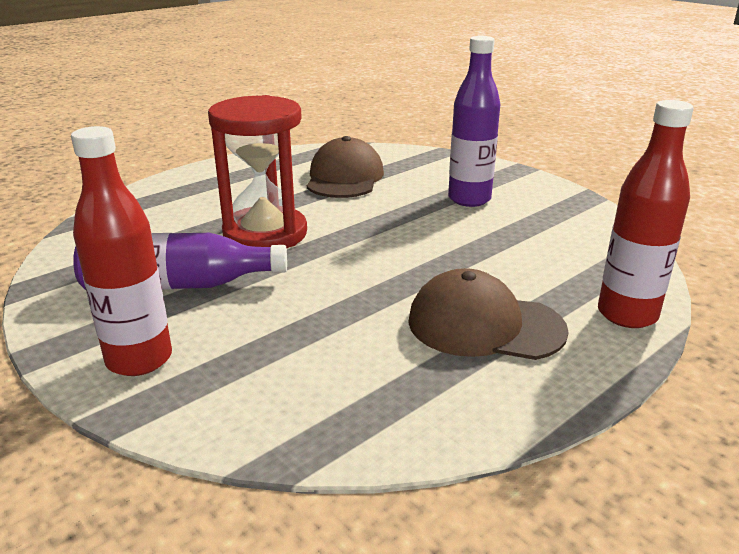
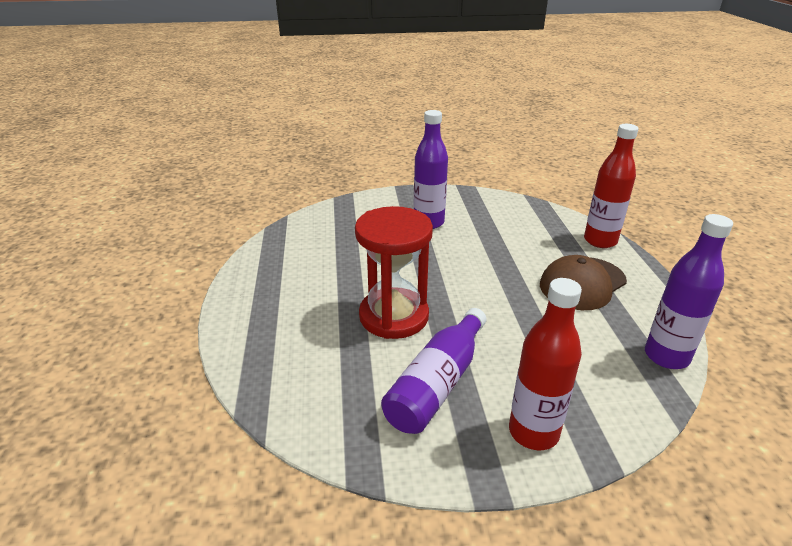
camera: 55 degrees left, 5 degrees up
brown cap [307,136,384,198] -> none
none -> purple bottle [645,214,733,369]

